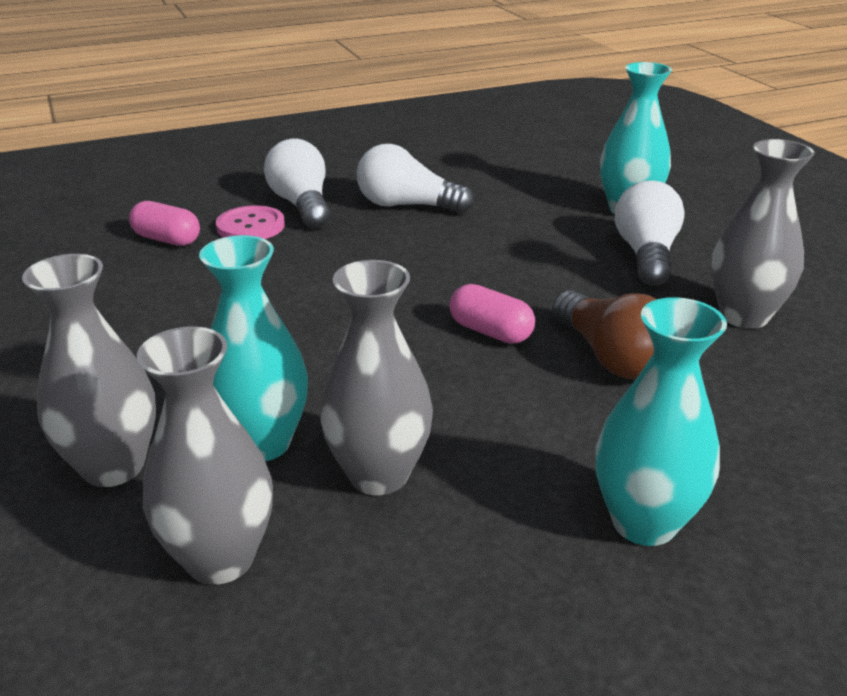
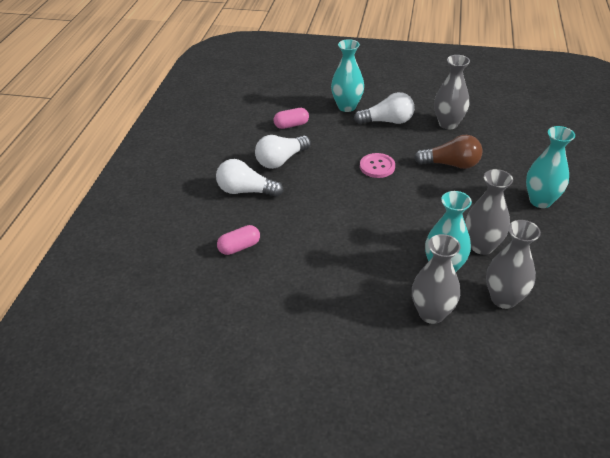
camera: 55 degrees left, 10 degrees up
pink button [216,205,285,239] -> pink button moved to [360,153,395,178]
pink capsule [449,284,535,344] -> pink capsule moved to [273,108,309,129]
white light bulb [615,180,685,286] -> white light bulb turned 135 degrees clockwise [354,92,415,124]

